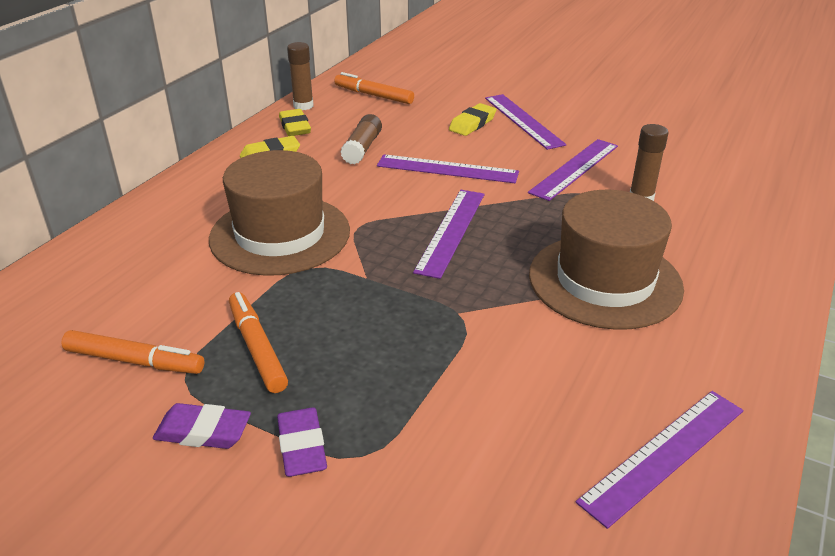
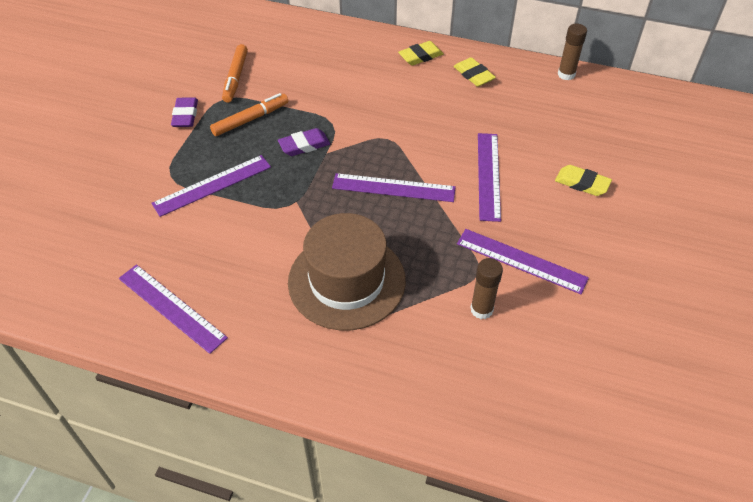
camera: 80 degrees right, 15 degrees up
brown hat [209,150,350,276] -> none
purple eraser [277,408,327,477] -> purple eraser moved to [278,128,330,156]
yellow eraser [279,109,311,136] -> yellow eraser moved to [398,41,444,66]
orange marker [334,72,414,104] -> none
brown glue stick [340,114,382,164] -> none
purple ruler [485,94,567,150] -> purple ruler moved to [151,155,271,217]

